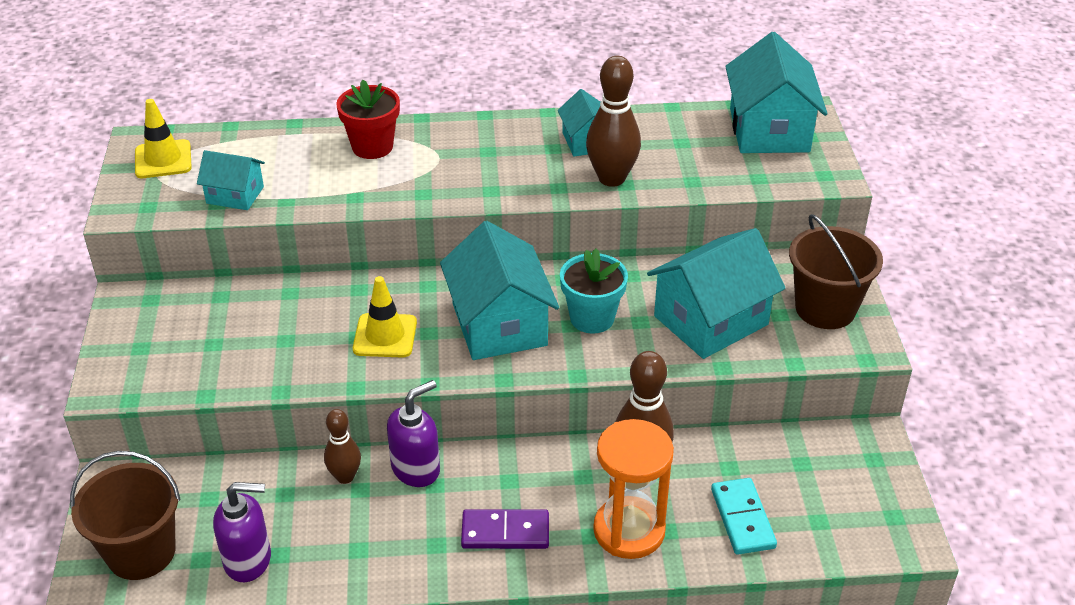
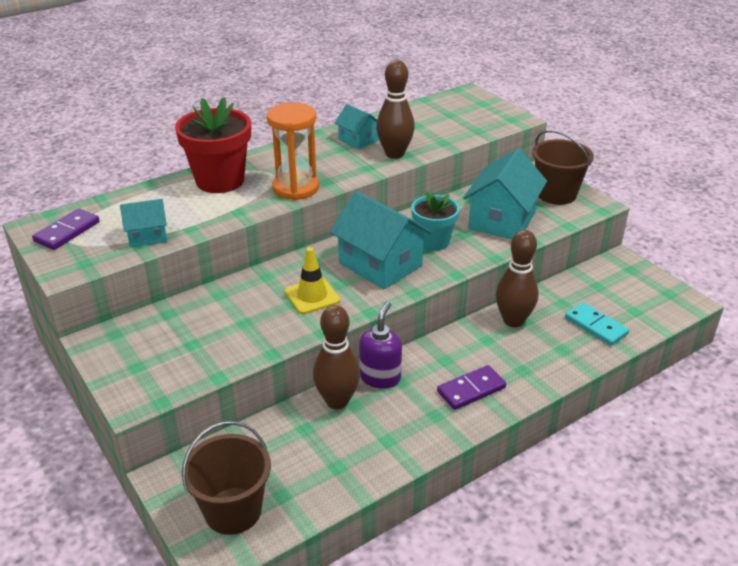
camera: 30 degrees left, 5 degrees down
yellow traffic cone [135,99,192,178] -> purple domino [32,208,100,250]
purple soap dispenser [213,482,271,582] -> none
brown bowling pin [324,409,361,484] -> brown bowling pin [313,305,360,409], size x1.64
red flower pot [336,80,400,159] -> red flower pot [175,97,251,193], size x1.54
orange hourglass [593,419,674,559] -> orange hourglass moved to [267,103,319,200]
turquoise house [725,32,827,153] -> none

